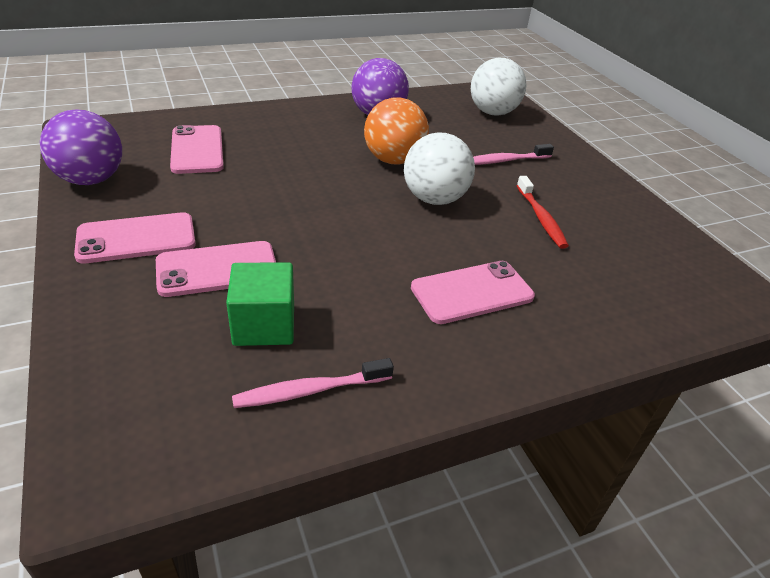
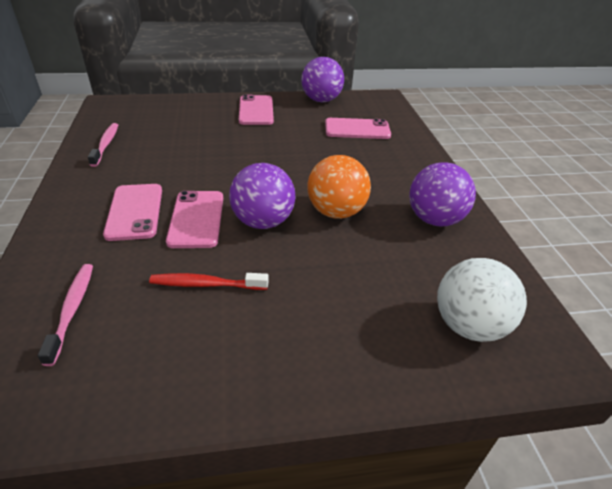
camera: 105 degrees right, 0 degrees up
pink phone [156,241,276,297] -> pink phone moved to [166,191,223,248]
green cube [226,262,294,346] -> none
white ball [404,132,475,205] -> purple ball [229,163,295,229]
pink toothbrush [473,144,554,165] -> pink toothbrush moved to [38,264,93,366]

